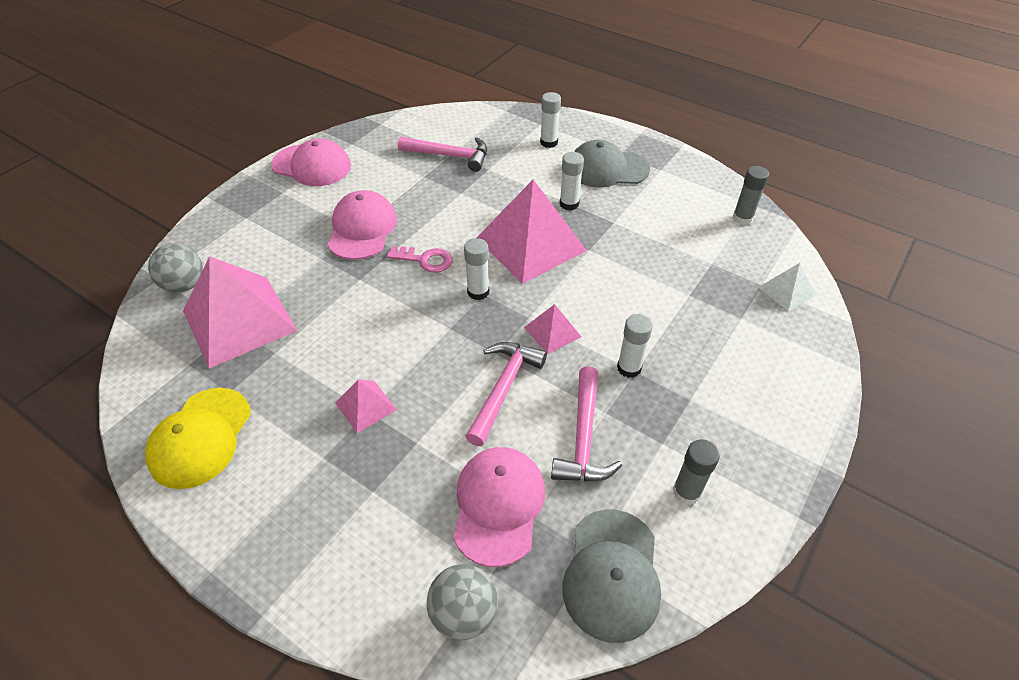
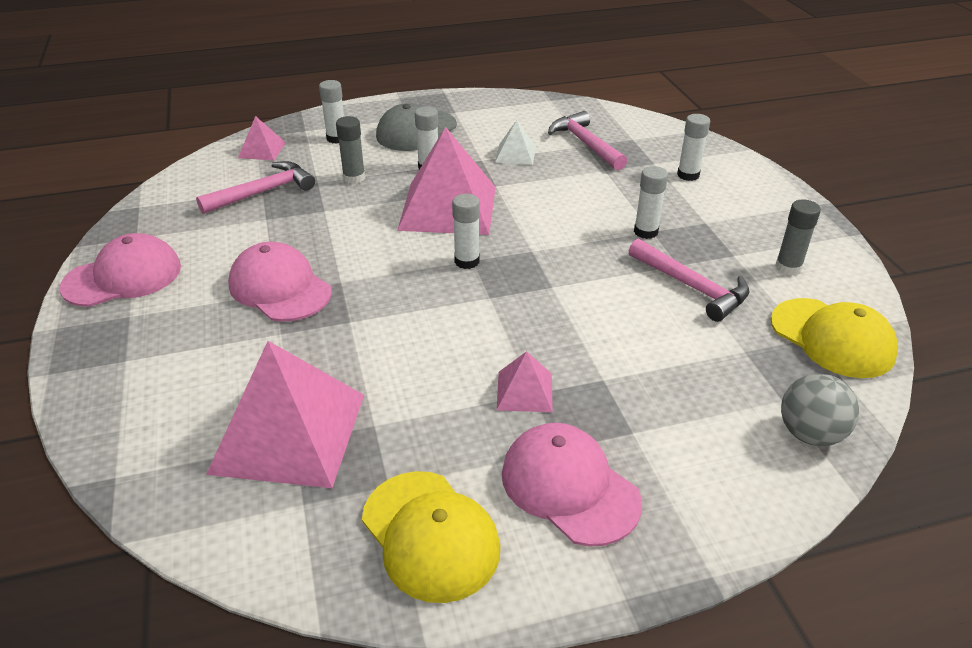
camera: 50 degrees left, 10 degrees down
grey ball [148,244,203,293] -> none
pink key [387,246,453,273] -> none
pink cap [453,447,545,567] -> pink cap moved to [502,423,642,547]
pink hammer [465,342,547,446] -> pink hammer moved to [548,111,627,171]
pink pyramid [524,304,581,355] -> pink pyramid moved to [238,116,286,160]
grey cap [562,509,661,643] -> yellow cap [771,298,898,378]
grey glue stick [733,166,769,225] -> grey glue stick moved to [336,116,365,184]
white pyramid [759,263,816,311] -> white pyramid moved to [495,120,536,165]
none -> white glue stick [677,114,710,181]

